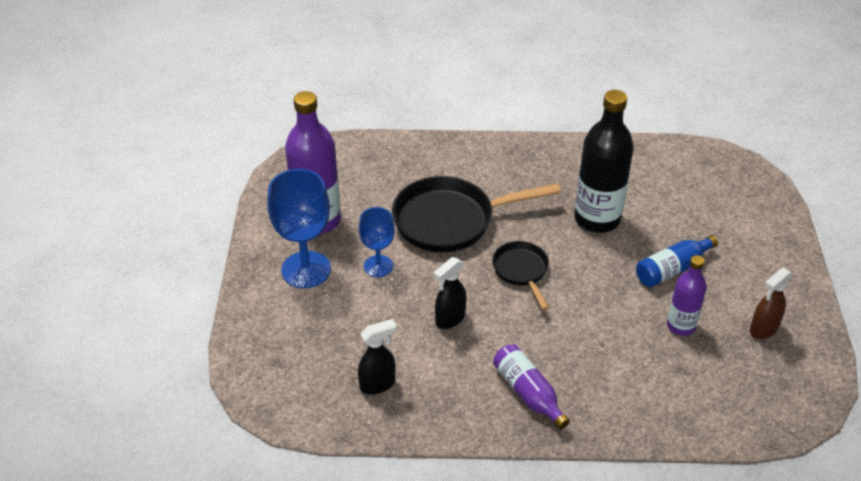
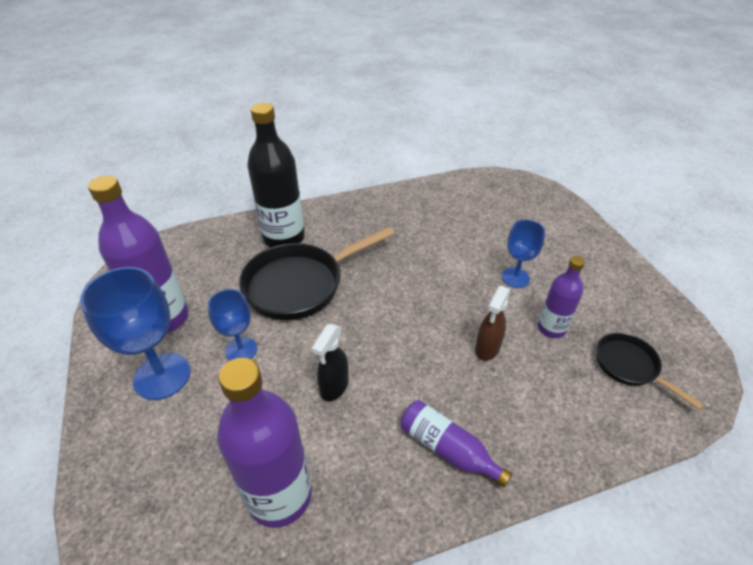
camera: 20 degrees left, 0 degrees up
black spray bottle [358,319,397,395] -> purple bottle [217,358,312,528]
black pan [492,241,549,310] -> black pan moved to [596,333,704,410]
black bottle [574,90,634,233] -> black bottle moved to [247,103,305,247]
blue bottle [636,235,718,287] -> blue goblet [502,220,545,288]
brown spray bottle [750,268,793,339] -> brown spray bottle moved to [475,286,511,361]

